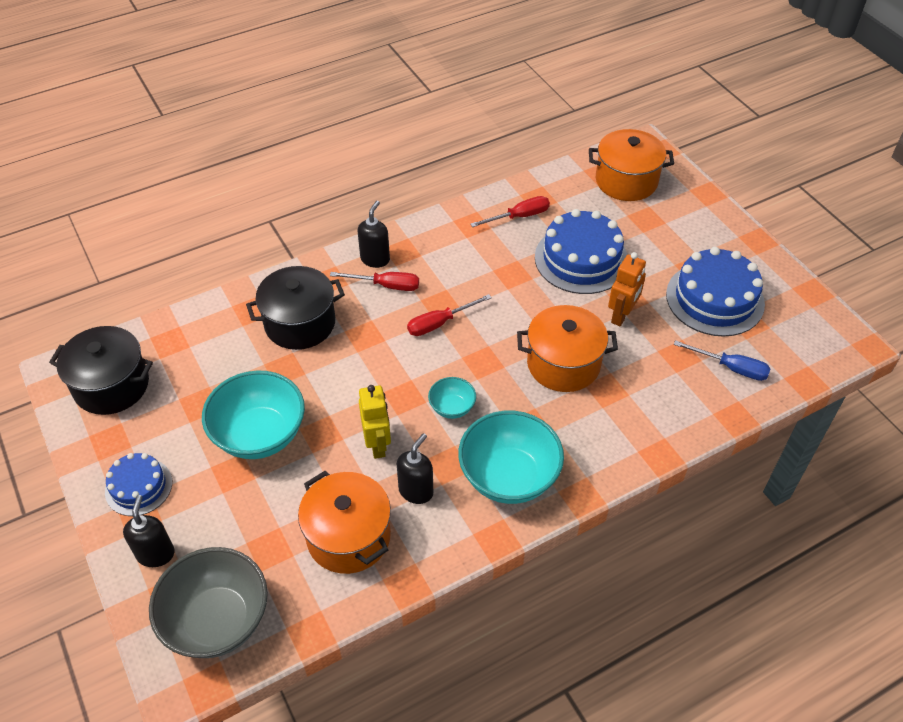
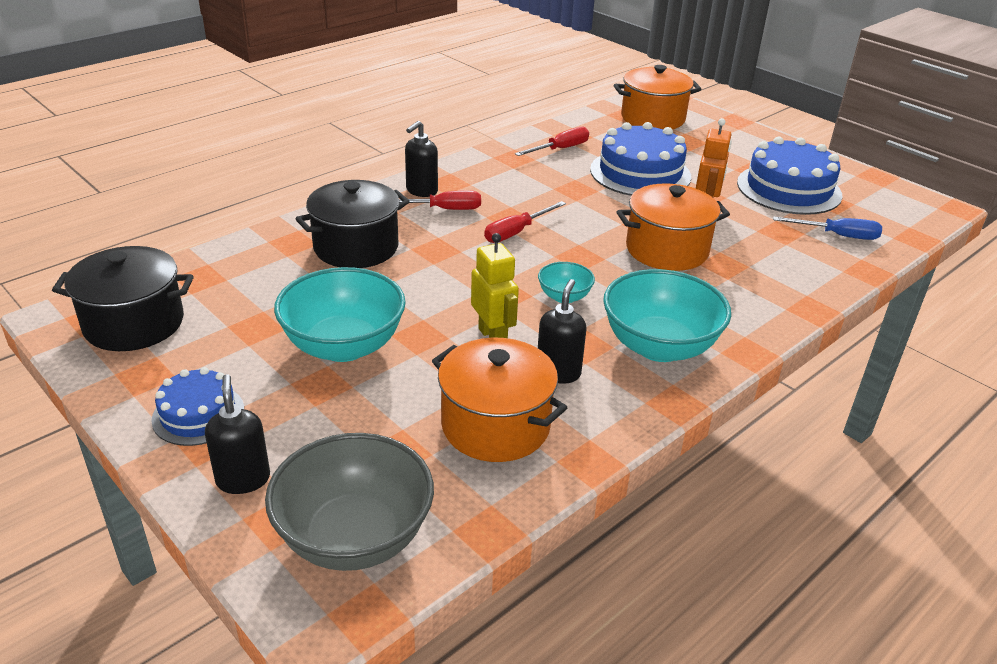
camera: 15 degrees left, 15 degrees down
black soap dispenser [358,201,390,268] -> black soap dispenser turned 150 degrees counterclockwise [405,121,438,197]

